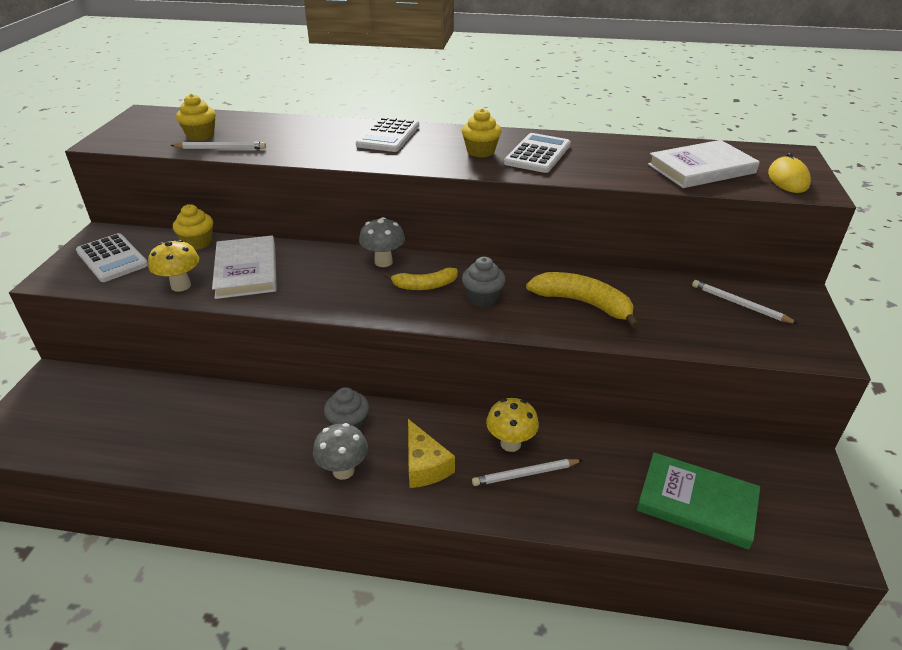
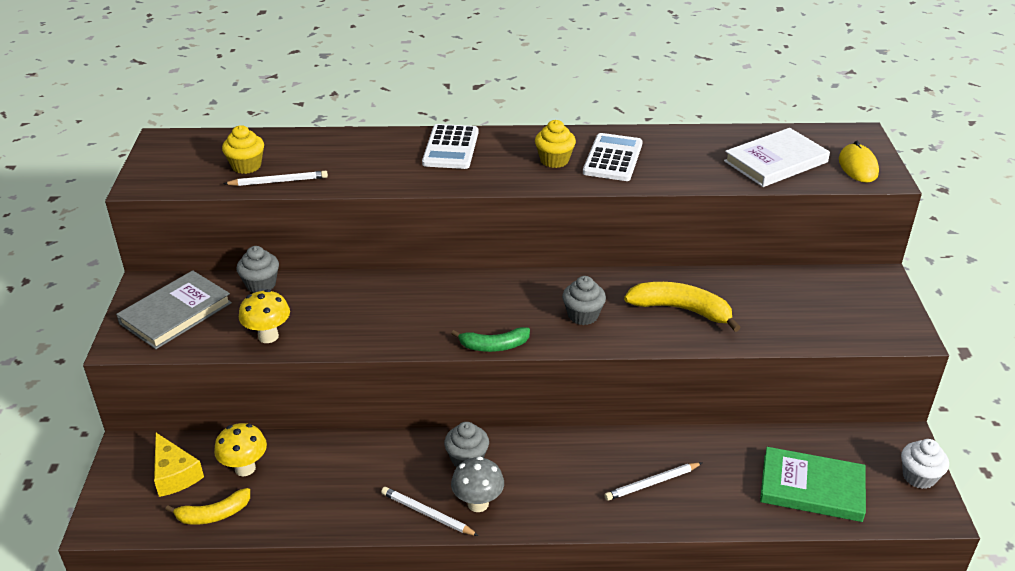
camera: 10 degrees left, 0 degrees up
white calculator [76,233,148,282] -> grey book [116,270,232,349]
yellow cupcake [173,204,213,250] -> grey cupcake [236,246,279,293]
white book [212,236,277,299] -> none
grey mushroom [359,217,405,267] -> none
yellow banana [384,268,458,290] -> yellow banana moved to [165,488,250,525]
yellow cheese [408,419,455,488] -> yellow cheese moved to [154,433,204,497]
yellow mushroom [486,398,539,452] -> yellow mushroom moved to [214,423,267,476]
white pencil [692,280,798,324] -> white pencil moved to [381,487,479,536]
none -> green banana [451,327,530,352]
none -> white cupcake [901,439,949,489]

